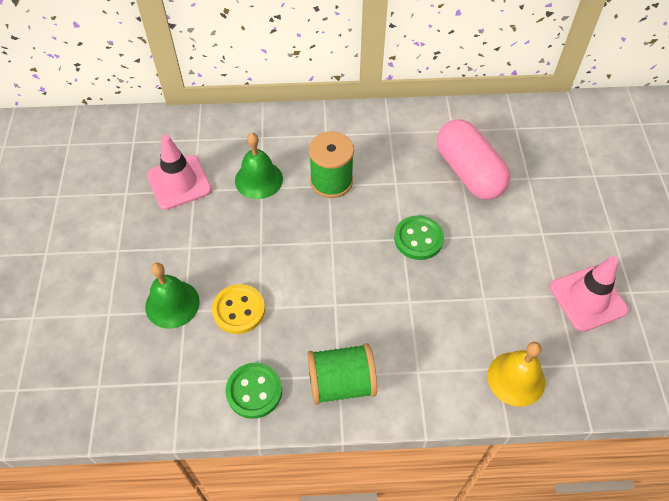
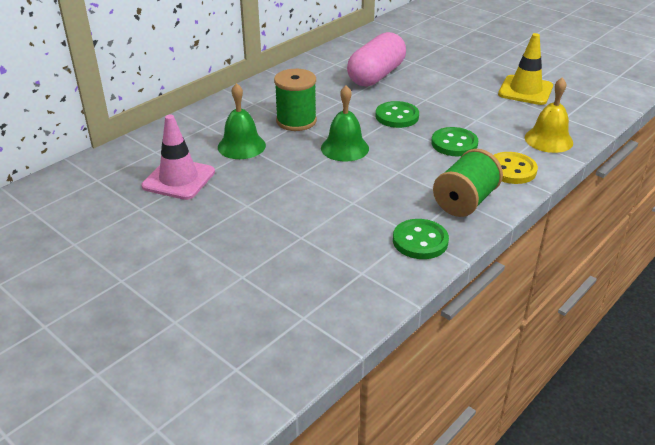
camera: 45 degrees left, 20 degrees down
green bell [145,263,200,329] -> green bell moved to [321,85,369,162]
yellow button [212,284,265,334] -> yellow button moved to [494,152,538,184]
pink capsule [437,119,511,199] -> pink capsule turned 75 degrees counterclockwise [347,32,406,87]
pink traffic cone [550,256,628,332] -> yellow traffic cone [498,33,553,105]
none -> green button [431,127,478,156]

